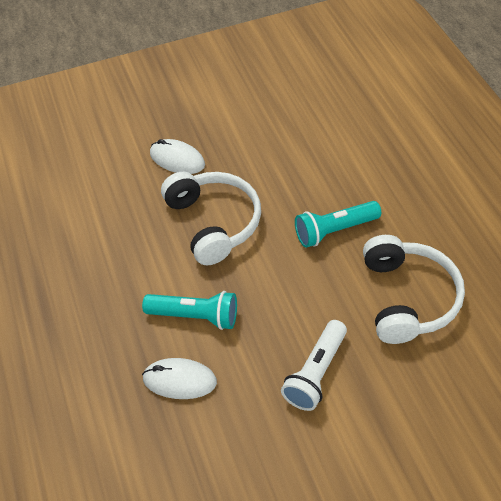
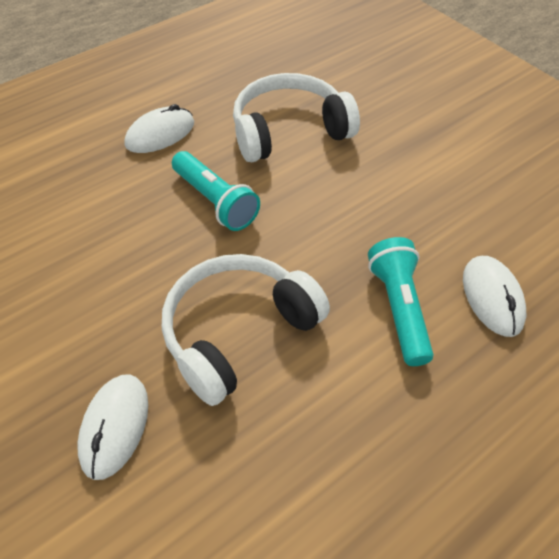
camera: 110 degrees left, 0 degrees up
white flashlight [281,320,347,411] -> none
none -> white mouse [124,104,194,153]

